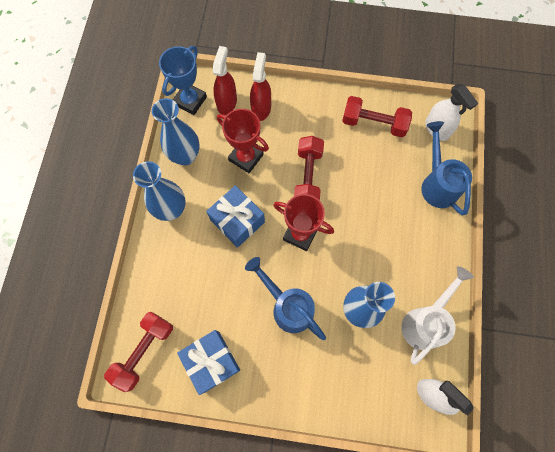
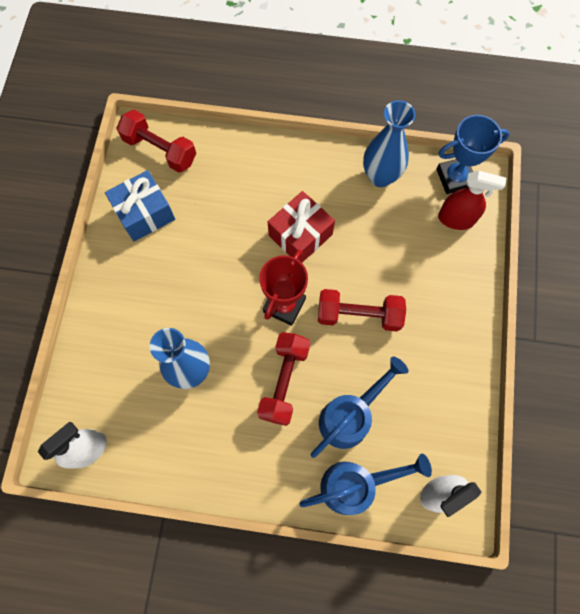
camera: 90 degrees right, 0 degrees up
blue vase [133,161,186,221] -> none
blue trophy [159,46,207,115] -> blue trophy turned 45 degrees counterclockwise [436,115,510,194]
blue gift [206,185,265,248] -> red gift [268,191,335,263]
red trophy [217,109,269,173] -> none
blue watering can [245,257,326,340] -> blue watering can moved to [310,357,408,458]
red spray bottle [250,52,271,121] -> none
red dumbbell [342,96,412,137] -> red dumbbell moved to [257,332,310,426]
white watering can [401,266,474,365] -> none

